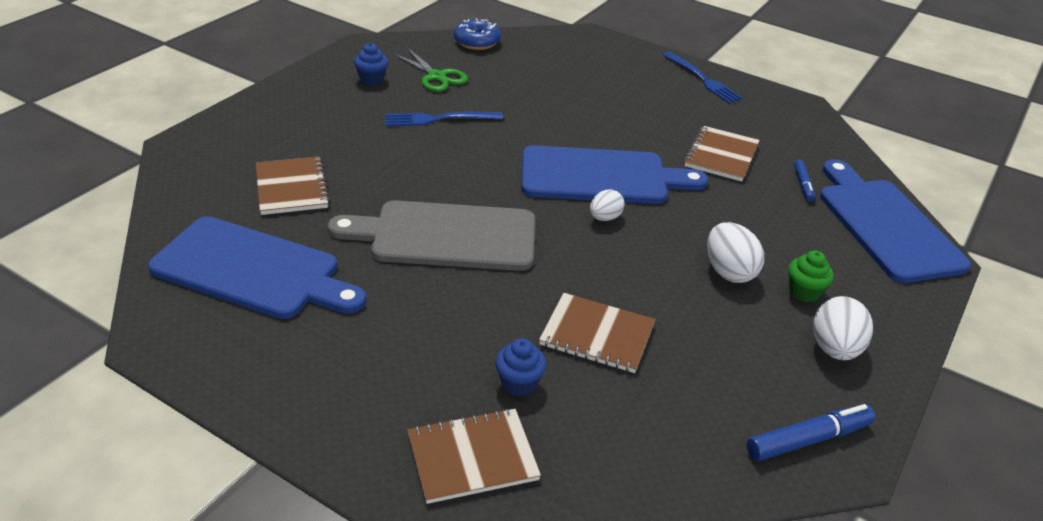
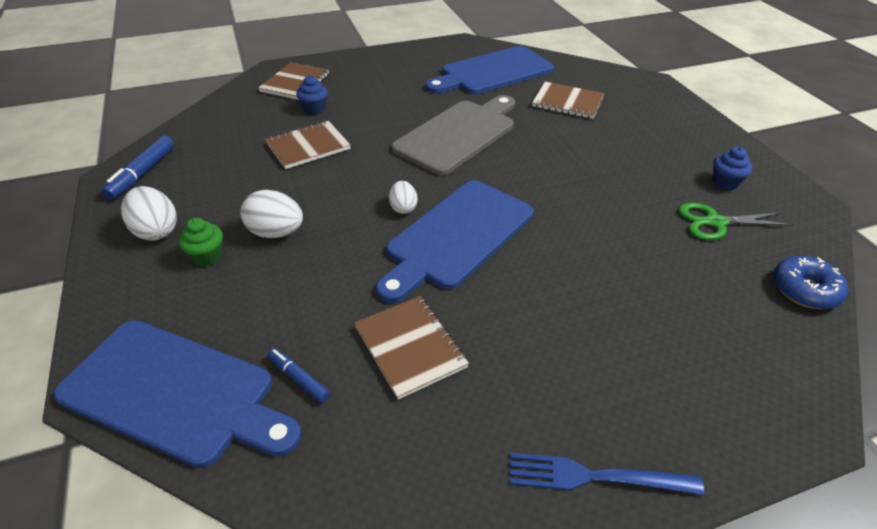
camera: 130 degrees right, 5 degrees up
blue fork [385,112,503,126] -> none

